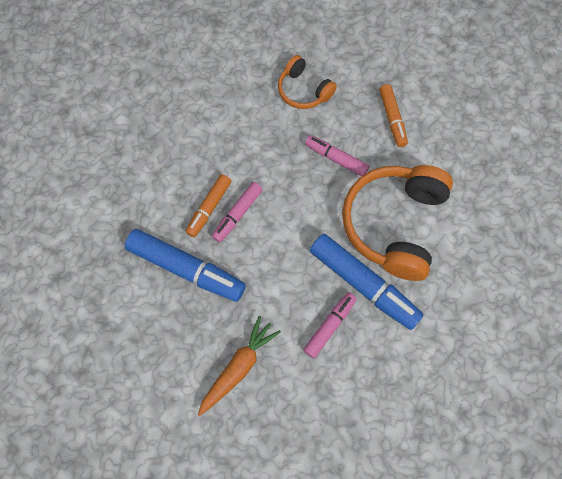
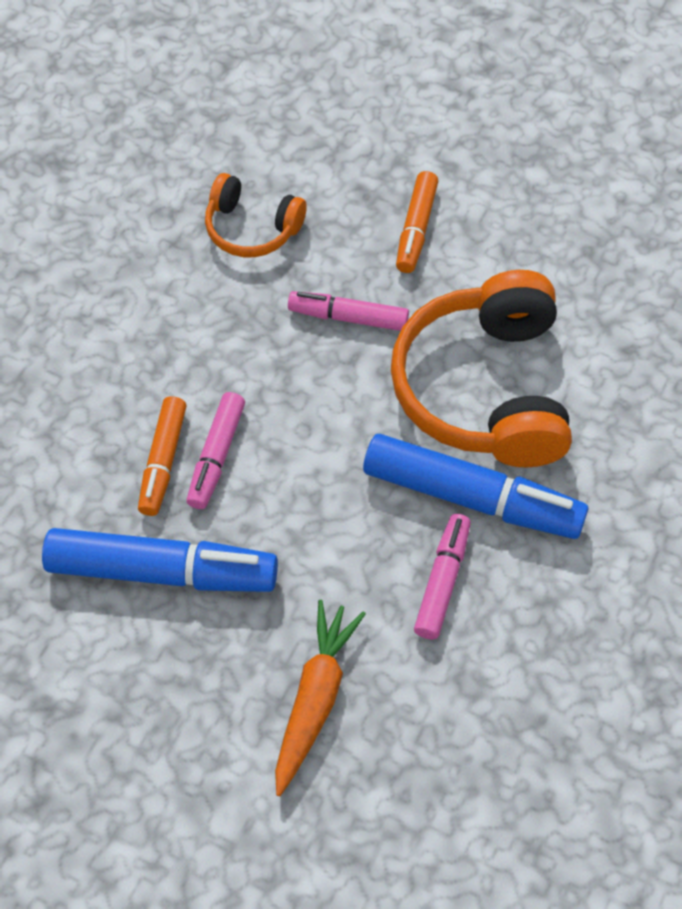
camera: 20 degrees left, 10 degrees down
orange marker [379,84,408,147] -> orange marker turned 45 degrees clockwise [396,171,438,273]

